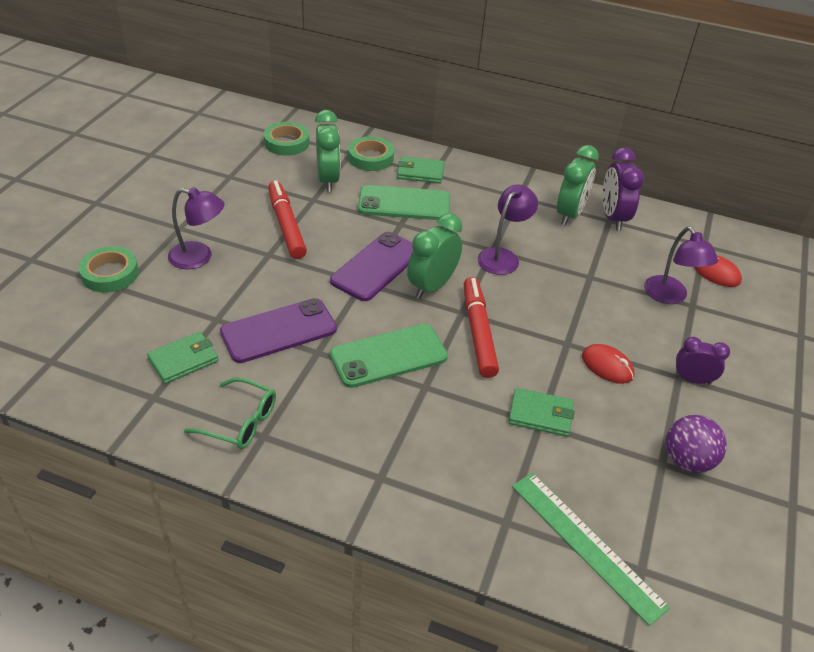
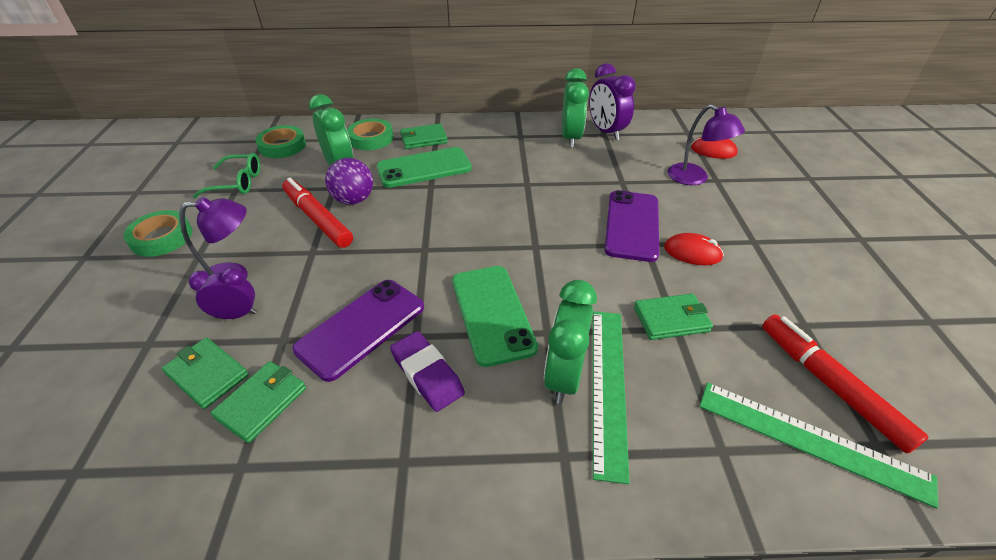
camera: 20 degrees left, 0 degrees up
green tape [78,246,139,293] -> green tape moved to [123,210,192,257]
green glasses [184,378,276,449] -> green glasses moved to [192,153,260,198]
purple phone [330,232,413,301] -> purple phone moved to [605,190,659,262]
green phone [330,324,448,388] -> green phone turned 60 degrees counterclockwise [452,266,538,367]
green clock [407,213,462,299] -> green clock moved to [544,280,597,404]
red marker [464,277,499,378] -> red marker moved to [762,314,928,453]
purple lamp [478,184,538,275] -> none
purple ball [665,415,727,473] -> purple ball moved to [325,158,373,205]
purple clock [675,337,730,385] -> purple clock moved to [188,267,257,319]
none -> green wallet [162,337,249,409]
none -> purple eraser [390,331,465,412]
none -> green ruler [593,311,630,484]

